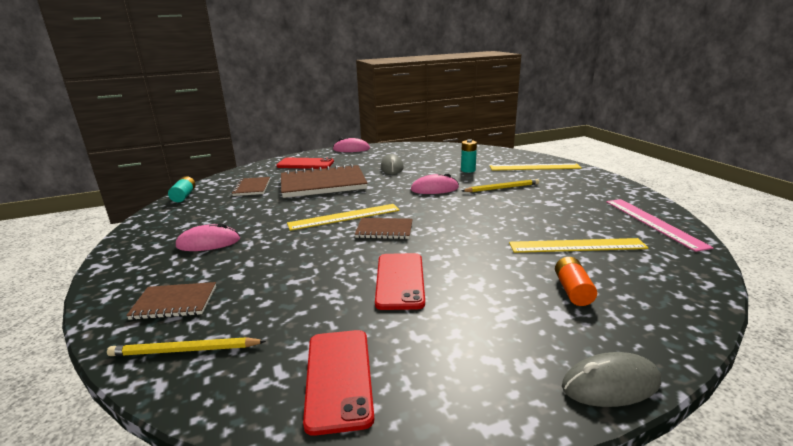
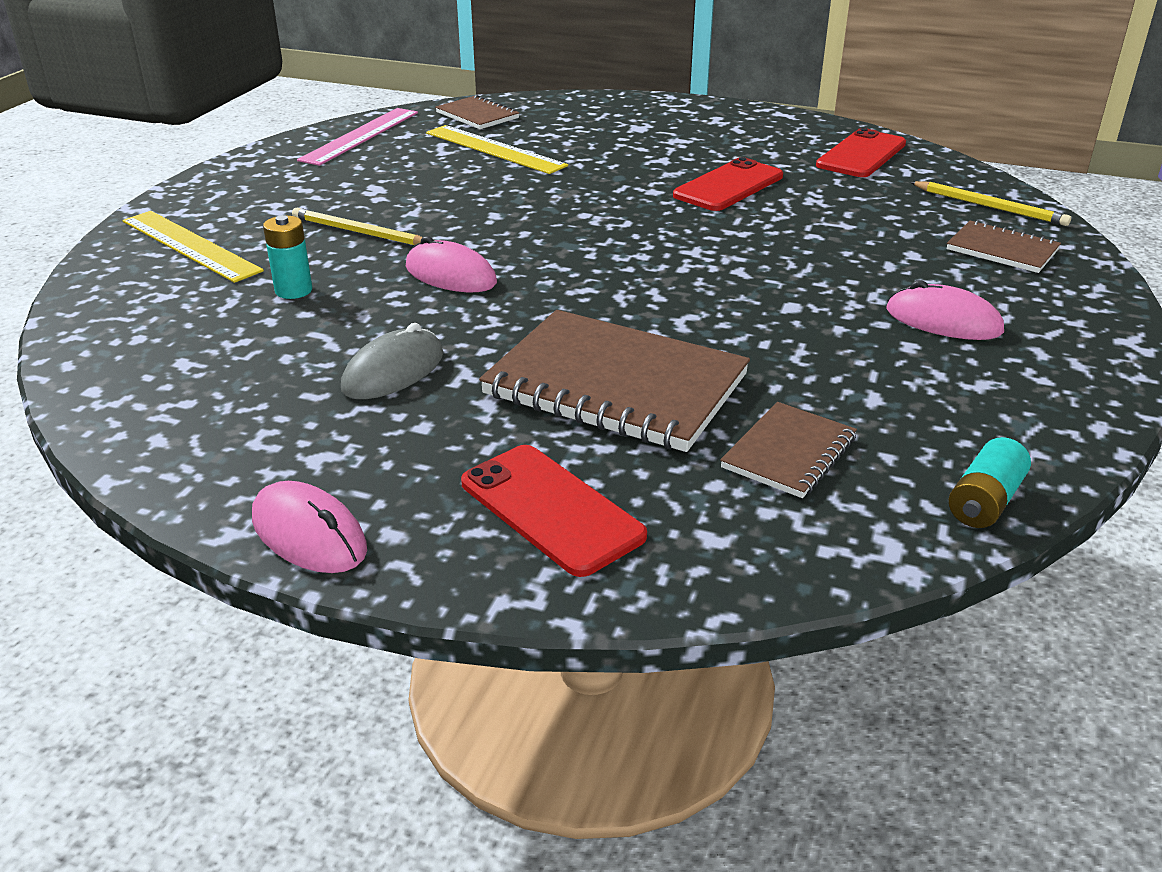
camera: 140 degrees left, 10 degrees up
yellow ruler [287,204,400,231] -> none
brown notebook [355,218,413,239] -> brown notebook moved to [435,95,520,129]
orange battery [555,257,597,306] -> none
grey mouse [562,352,661,407] -> none

